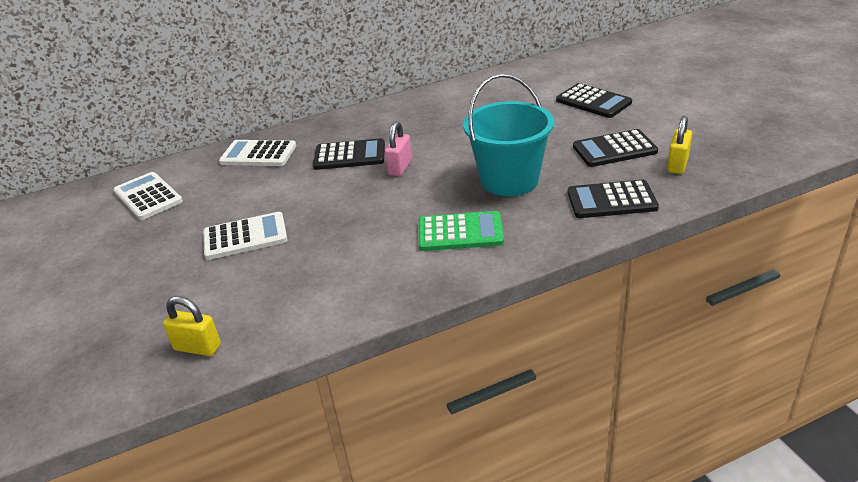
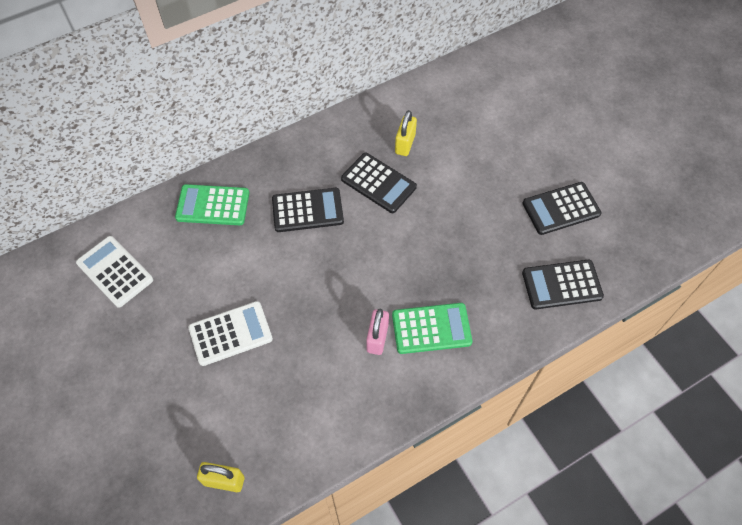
camera: 10 degrees left, 25 degrees up
white calculator [219,140,296,166] -> green calculator [175,184,249,225]
pink padlock [385,121,412,176] -> pink padlock moved to [366,309,389,355]
turquoise bucket [463,74,554,196] -> none
black calculator [556,83,632,118] -> black calculator moved to [341,153,417,213]
yellow padlock [667,116,692,174] -> yellow padlock moved to [395,110,417,156]

